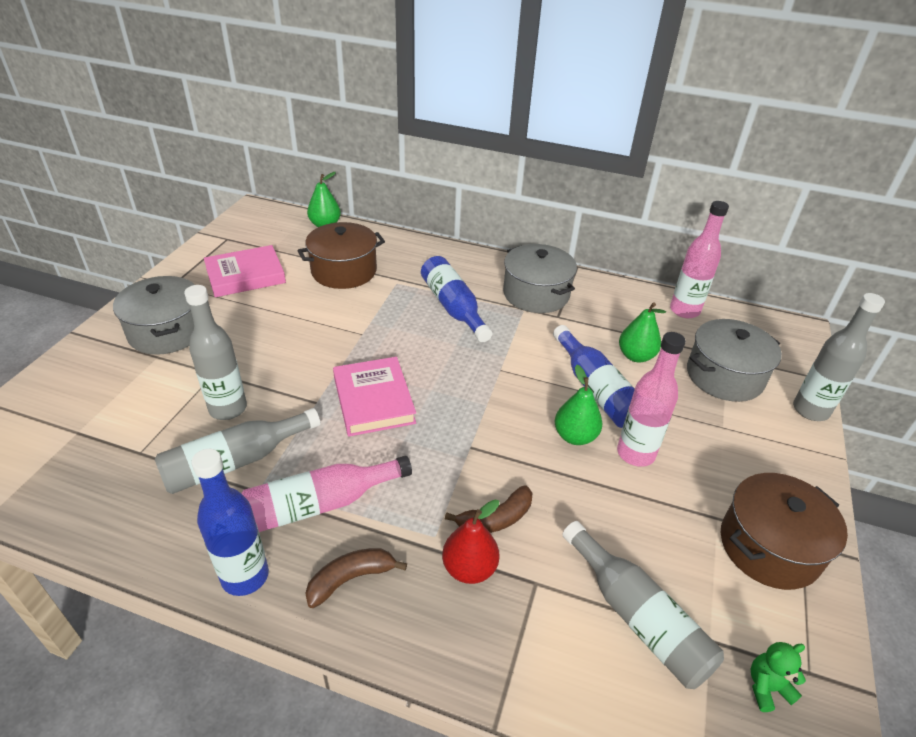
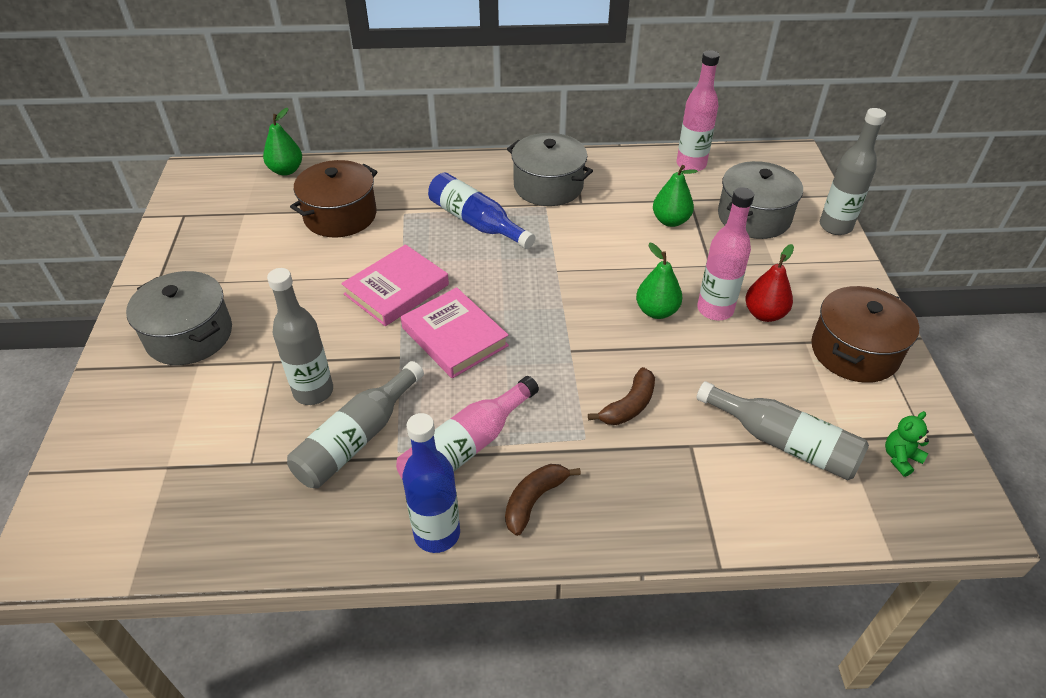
camera: 20 degrees left, 5 degrees up
pink book [204,245,286,297] -> pink book moved to [341,244,449,326]
red pear [442,500,500,584] -> red pear moved to [745,244,794,322]
blue bottle [553,325,635,428] -> none

